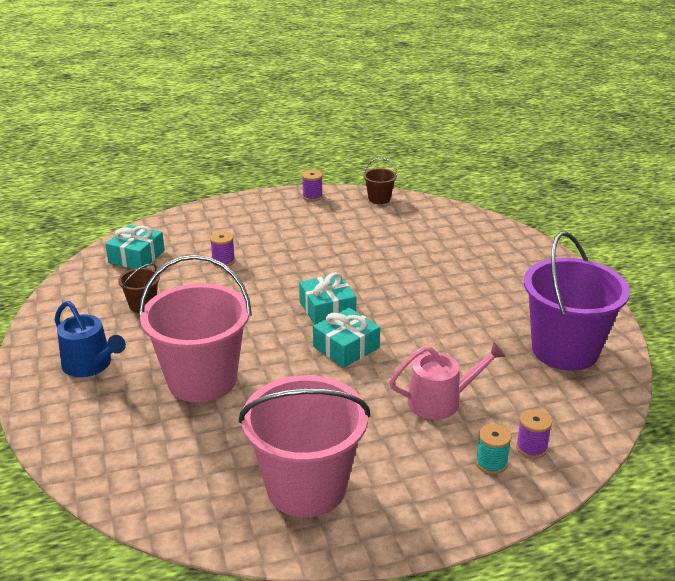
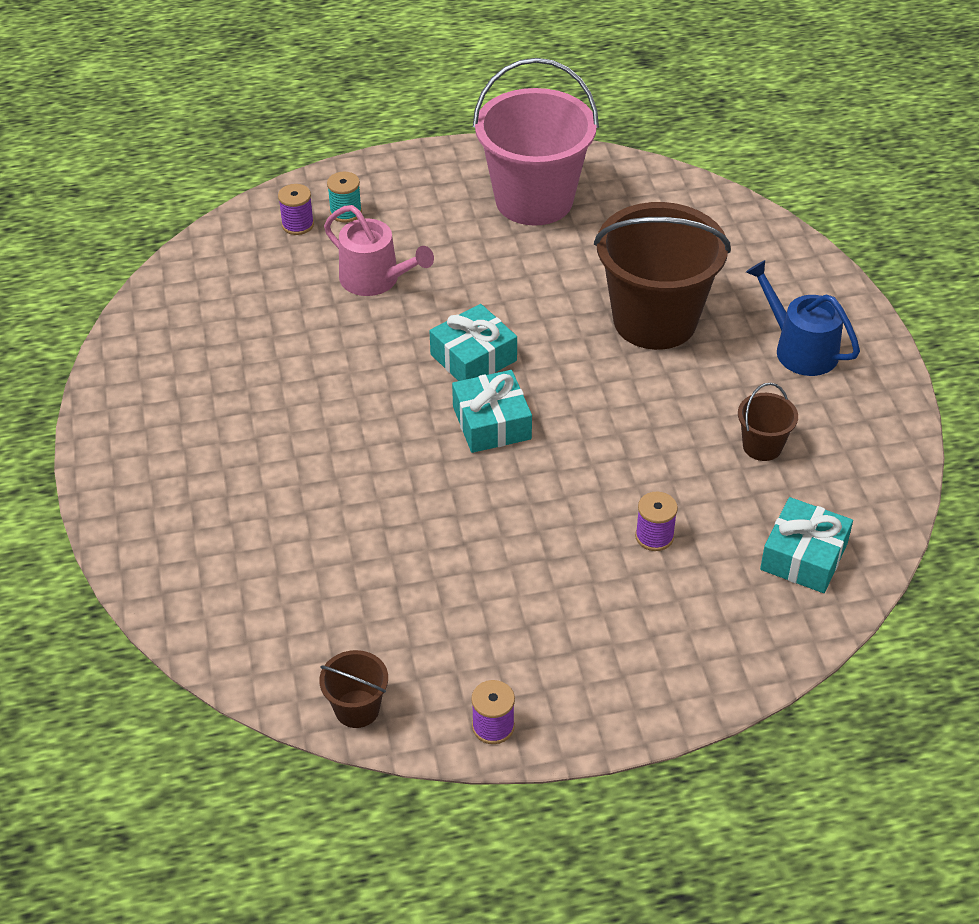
camera: 175 degrees left, 15 degrees up
pink bucket [139,255,252,403] -> brown bucket [594,202,731,350]
pink watering can [389,342,506,420] -> pink watering can turned 135 degrees counterclockwise [324,205,434,296]
purple bucket [524,231,630,371] -> none

